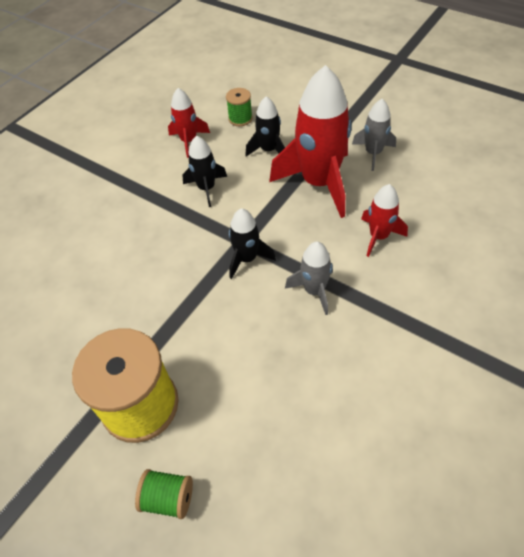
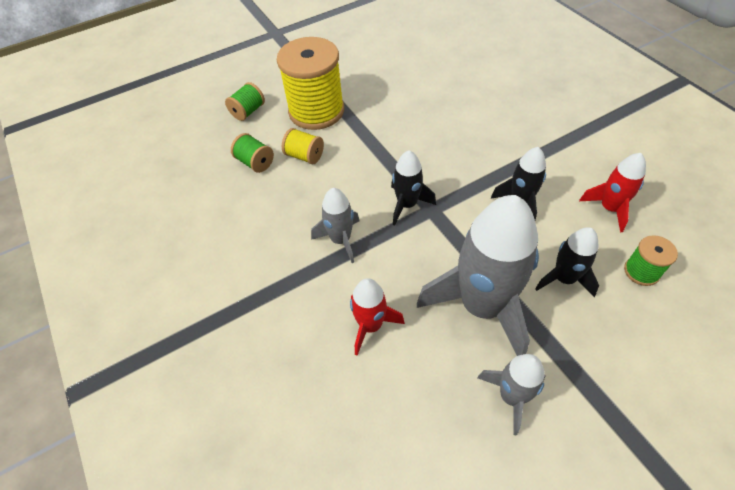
camera: 115 degrees right, 0 degrees up
red rocket [269,65,352,218] -> grey rocket [417,195,539,356]
none -> green spool [231,133,274,173]
none -> yellow spool [282,128,324,164]

